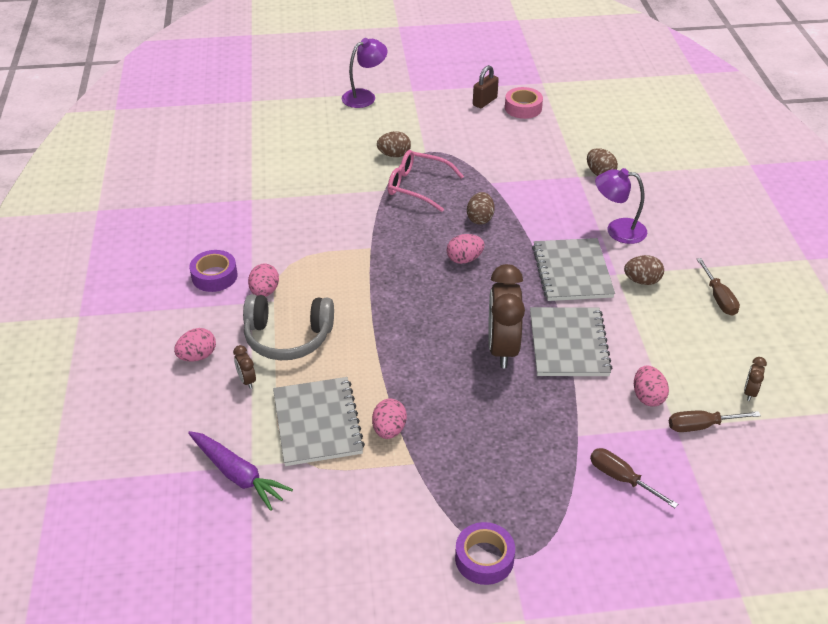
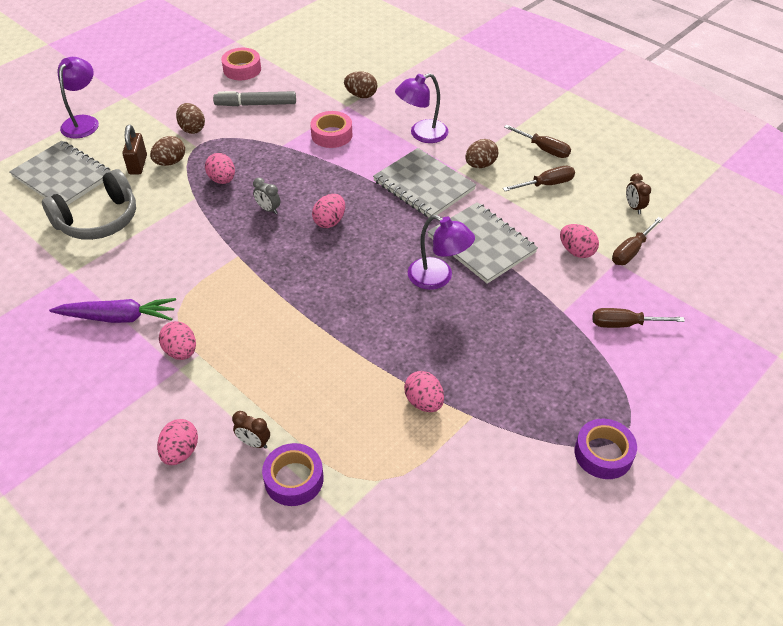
camera: 40 degrees left, 5 degrees up
purple carrot [188,431,293,511] -> purple carrot moved to [49,298,176,323]
purple tape [190,250,237,292] -> purple tape moved to [262,443,324,506]
grey headphones [243,294,334,360] -> grey headphones moved to [42,169,136,240]
grey notebook [273,377,365,466] -> grey notebook moved to [9,141,111,205]
pink glasses [388,150,464,212] -> pink egg [205,153,235,184]
brown egg [467,192,495,225] -> brown egg moved to [176,103,205,134]
brown padlock [473,65,499,108] -> brown padlock moved to [122,125,147,175]
brown clock [488,264,525,368] -> purple lamp [408,215,475,290]
none -> grey marker [213,91,296,106]
none -> grey clock [253,178,281,214]
none -> pink tape [310,111,352,148]
none -> brown screwdriver [503,166,575,191]

